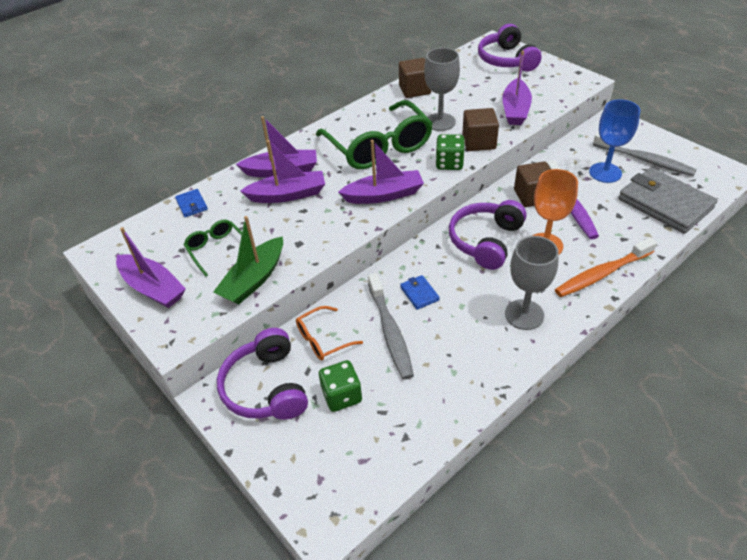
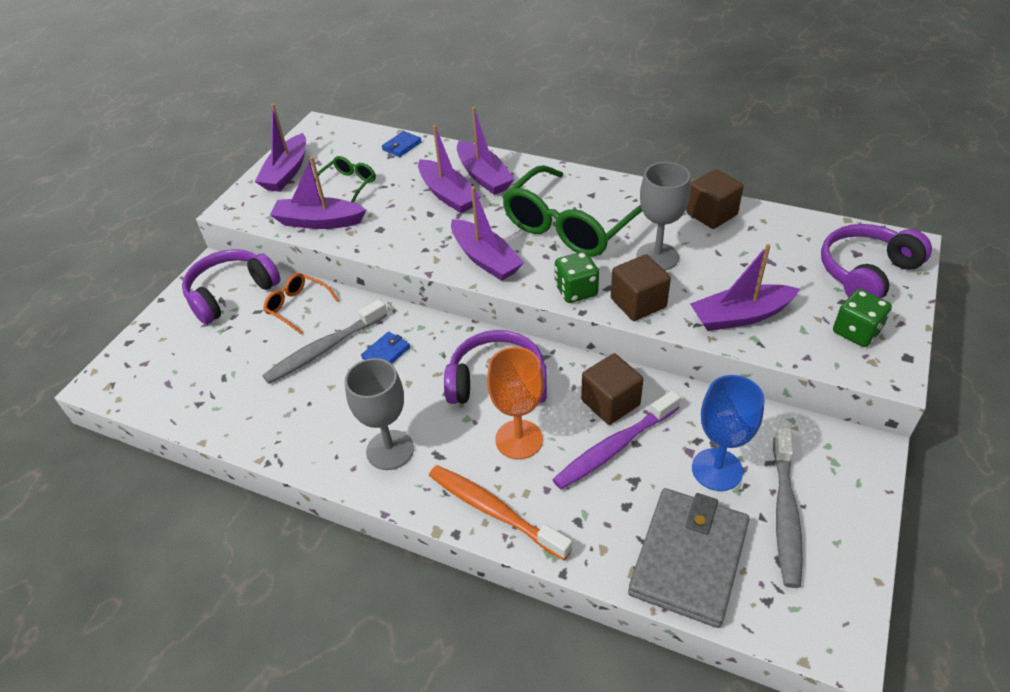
camera: 65 degrees right, 0 degrees up
green boat [213,216,283,305] -> purple boat [270,157,366,229]
green dice [319,360,362,412] -> green dice moved to [833,289,892,347]

